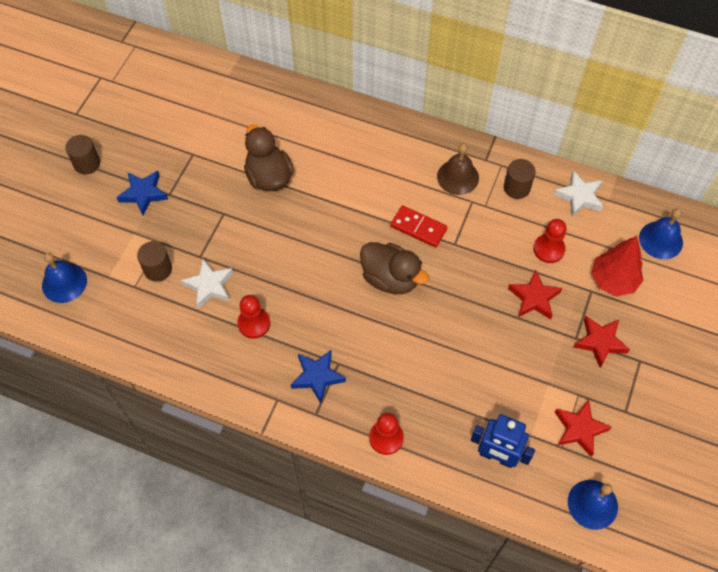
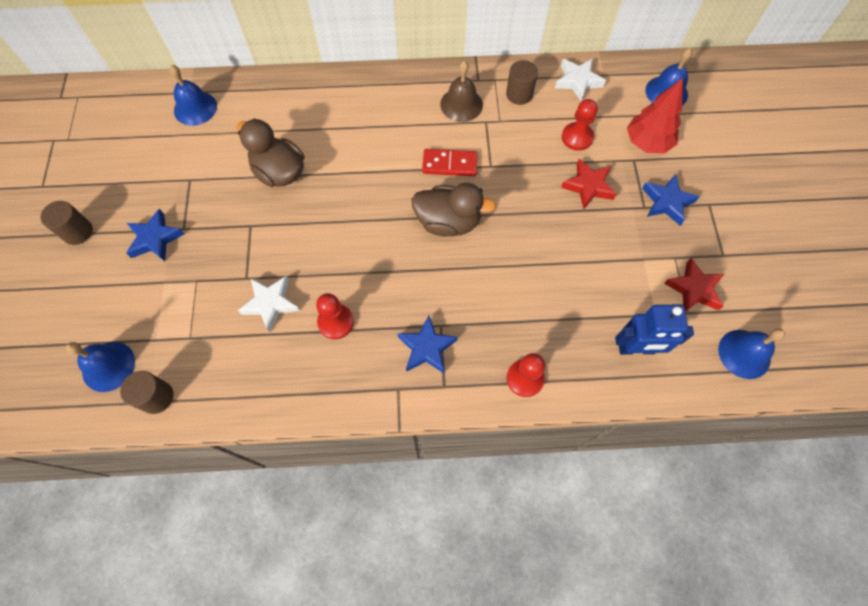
camera: 25 degrees left, 5 degrees up
brown cylinder [137,241,172,282] -> brown cylinder moved to [120,371,173,414]
red star [573,316,630,368] -> blue star [642,174,699,226]
none -> blue bell [169,65,217,126]

